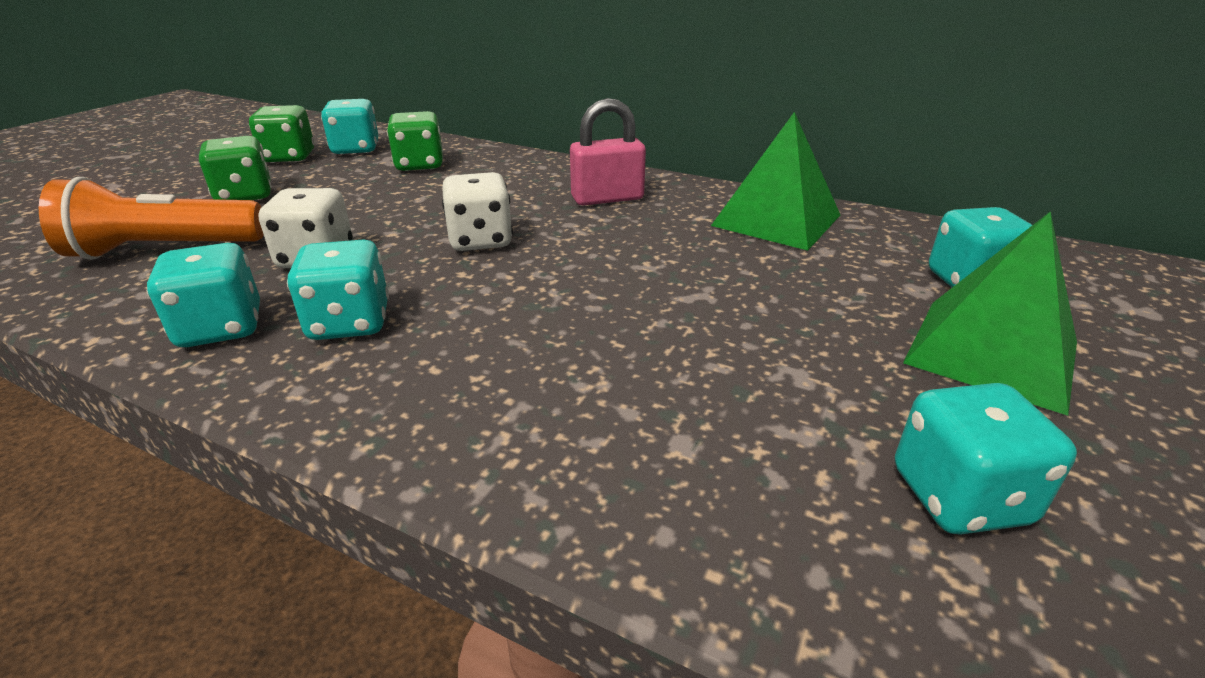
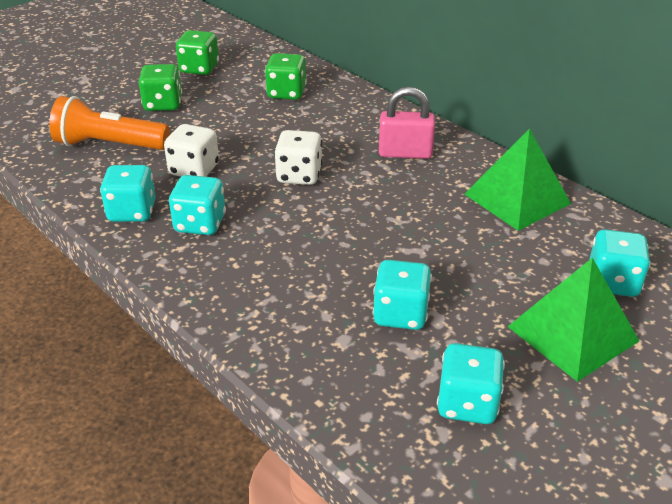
camera: 20 degrees right, 5 degrees up
turquoise dice [321,99,379,154] -> turquoise dice moved to [373,260,432,330]

